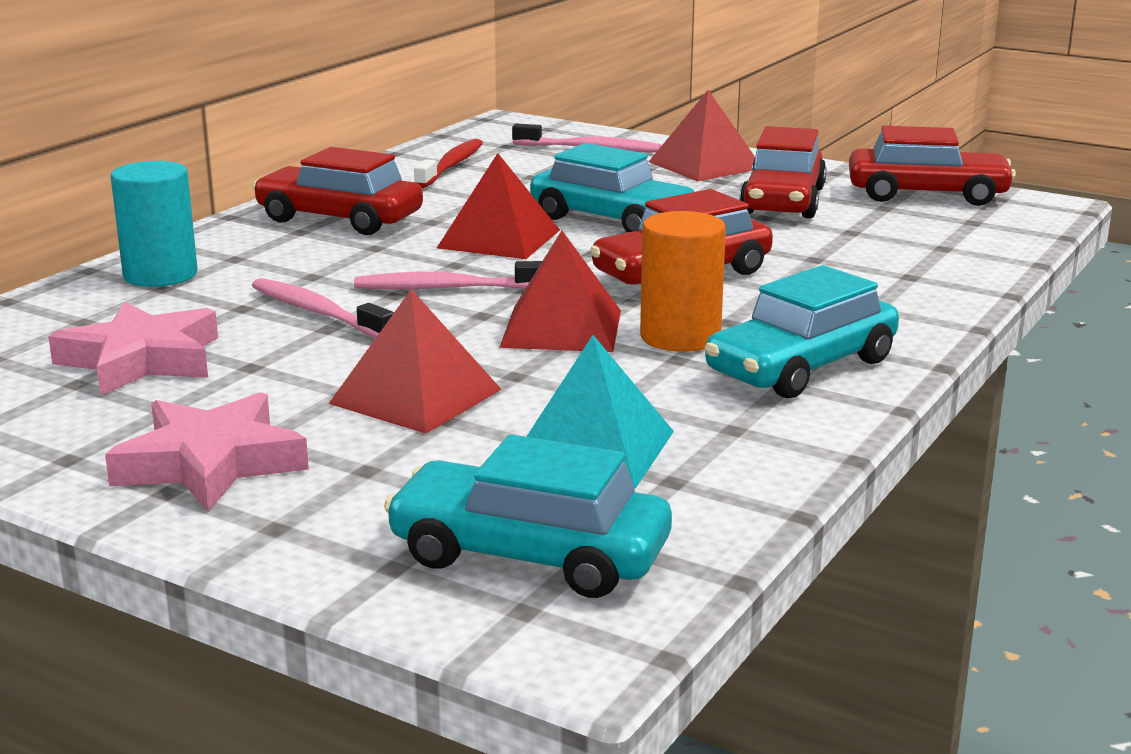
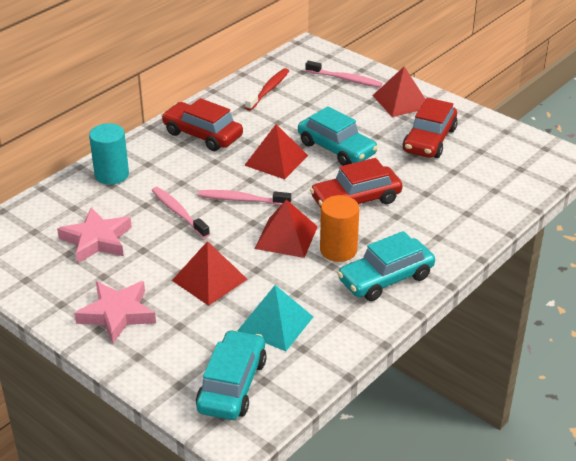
camera: 10 degrees right, 15 degrees up
turquoise car [384,435,672,598] -> turquoise car turned 75 degrees clockwise [196,329,267,420]
red car [849,126,1016,206] -> none

